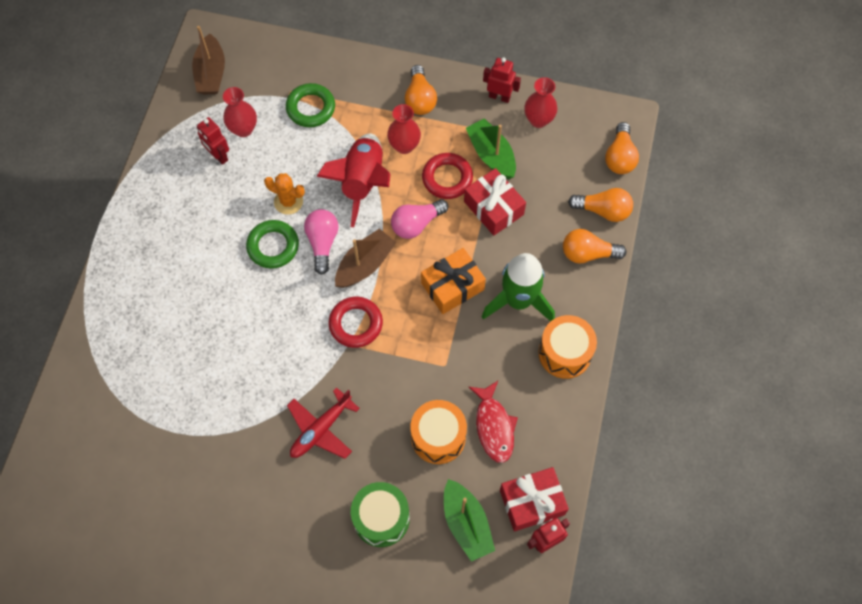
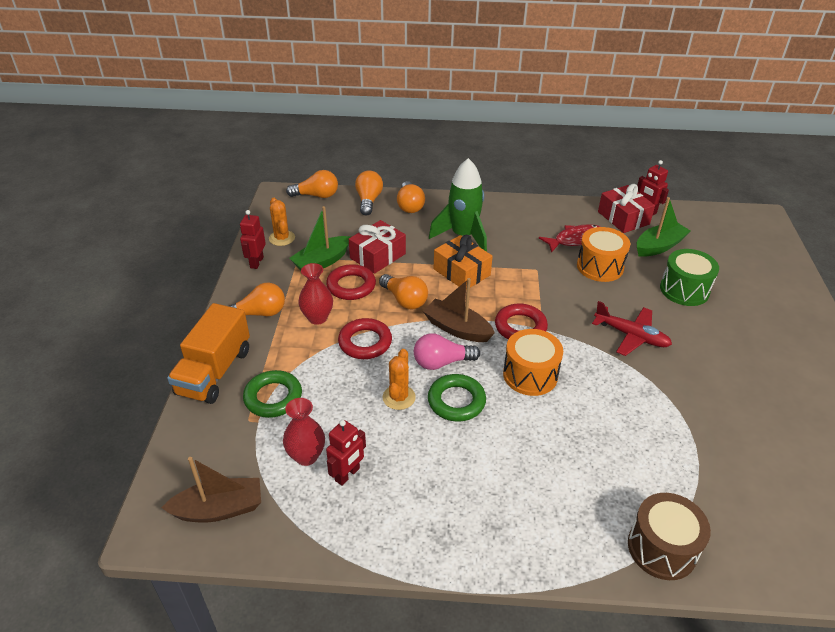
camera: 100 degrees left, 25 degrees down
red rocket [316,134,391,227] -> red ring [338,318,392,359]
pink light bulb [391,199,448,239] -> orange light bulb [379,274,428,309]
red vase [524,77,558,128] -> orange cactus [269,198,295,246]
orange drum [539,315,597,379] -> orange drum moved to [503,329,563,396]
none -> orange truck [167,303,250,404]
none -> brown drum [628,493,711,580]

